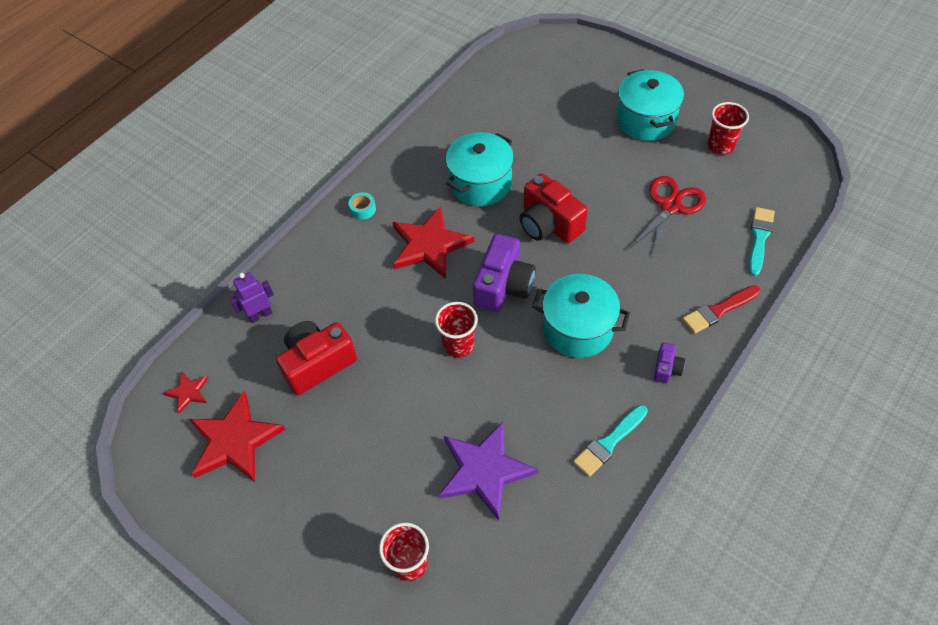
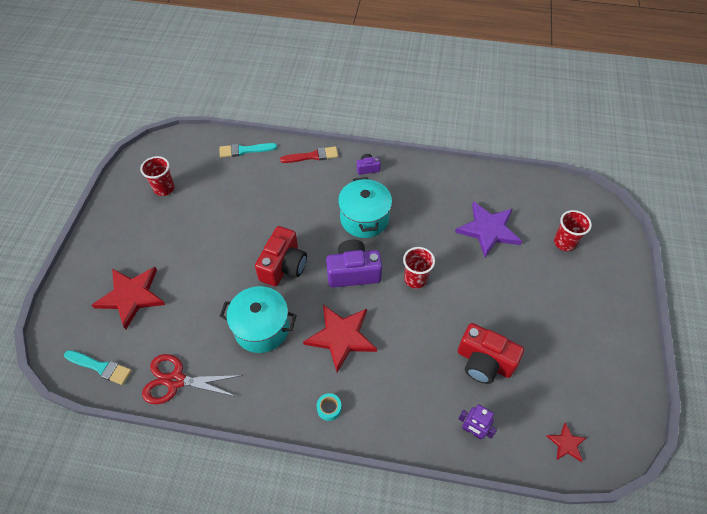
camera: 120 degrees left, 0 degrees up
red star [189,391,286,482] -> red star moved to [92,267,165,330]
turquoise brush [573,405,648,477] -> turquoise brush moved to [64,350,132,385]
turquoise pot [616,69,684,141] -> none
red scissors [628,176,706,261] -> red scissors moved to [142,354,242,404]
red brush [682,285,760,334] -> red brush turned 45 degrees counterclockwise [280,146,338,163]

